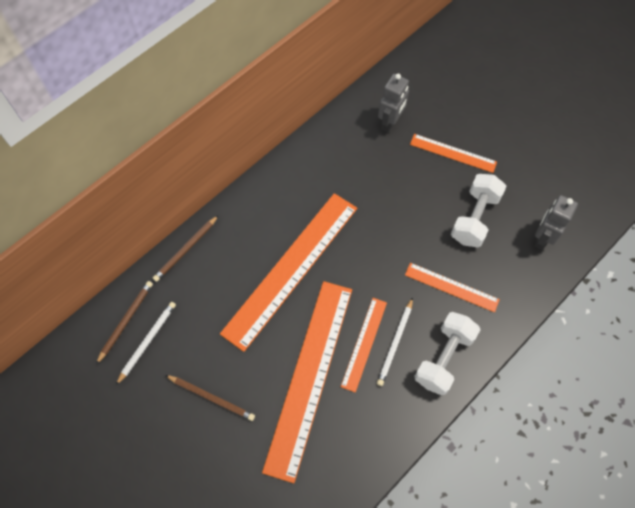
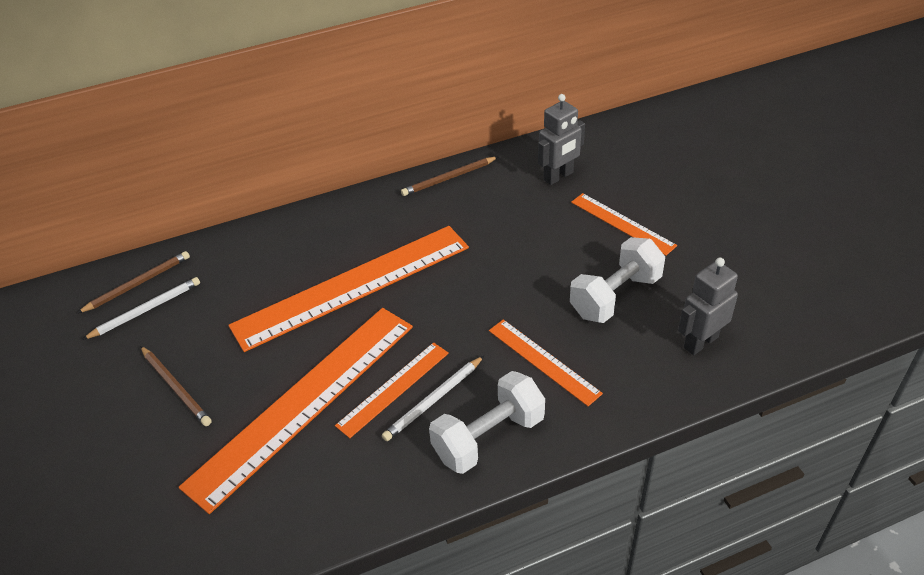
camera: 25 degrees right, 20 degrees down
brown pencil [153,215,219,282] -> brown pencil moved to [401,157,498,196]

